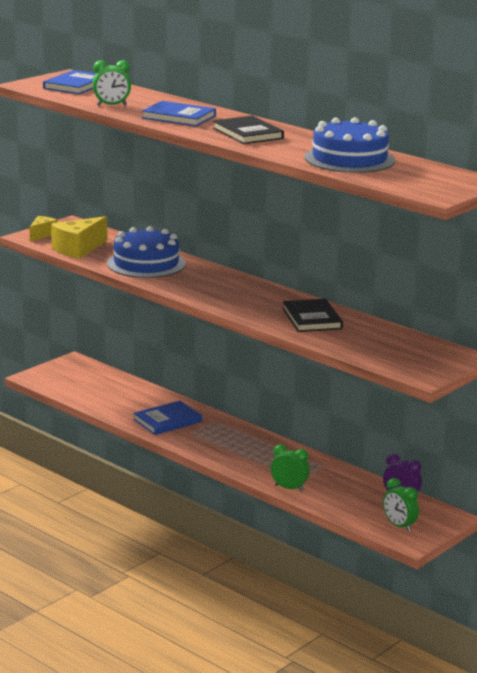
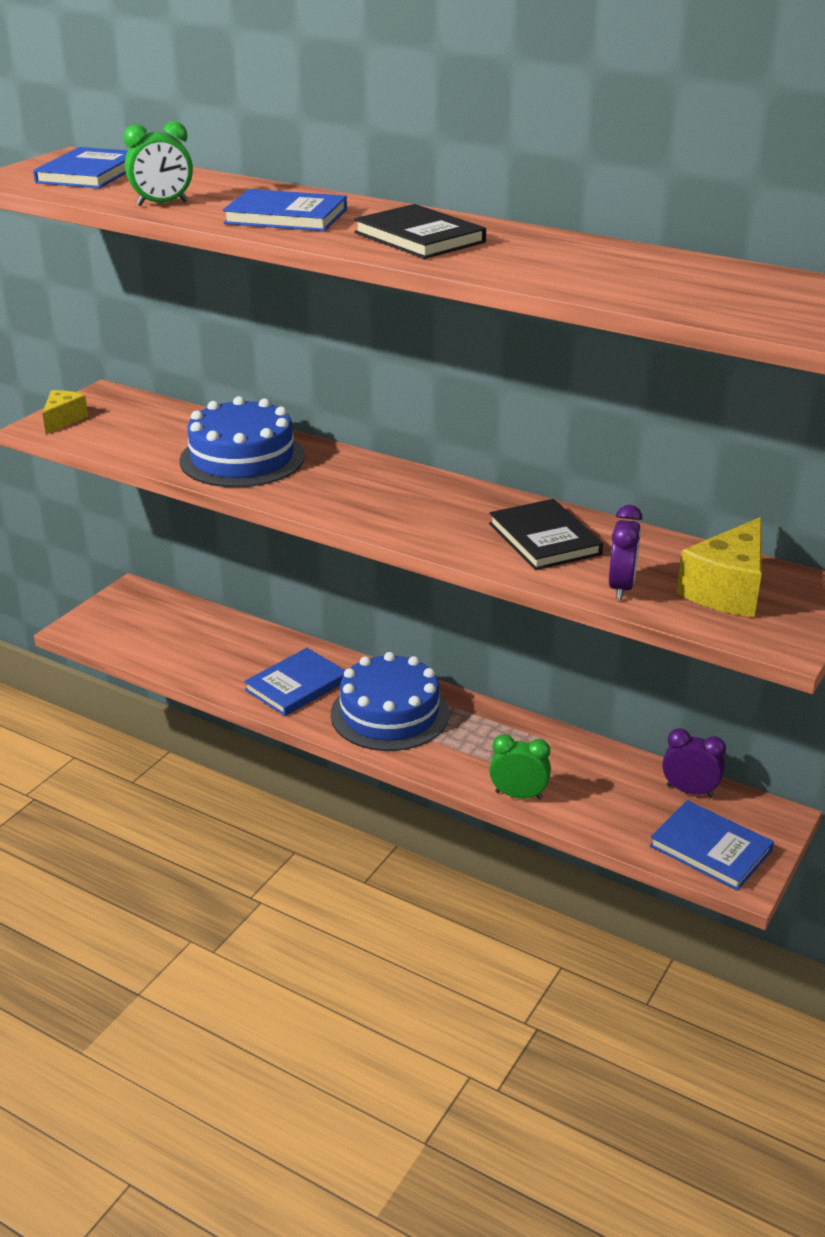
camera: 10 degrees left, 10 degrees up
yellow cheese [51,216,107,259] -> yellow cheese moved to [676,517,762,617]
blue cake [304,117,395,173] -> blue cake moved to [331,652,449,751]
green clock [383,478,419,532] -> blue book [649,800,774,891]
none -> purple clock [609,505,643,600]

